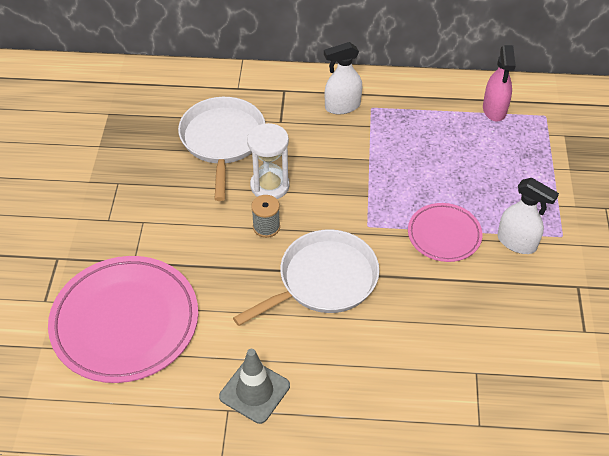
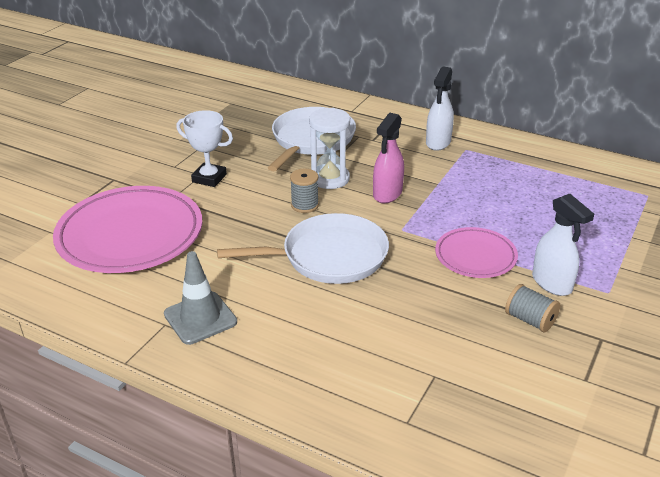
camera: 25 degrees right, 15 degrees down
white spray bottle [324,42,362,114] -> white spray bottle turned 75 degrees counterclockwise [426,67,454,151]
pink spray bottle [483,45,516,122] -> pink spray bottle moved to [373,113,404,203]
none -> white trophy [176,110,233,187]
none -> grey spool [505,284,560,332]

